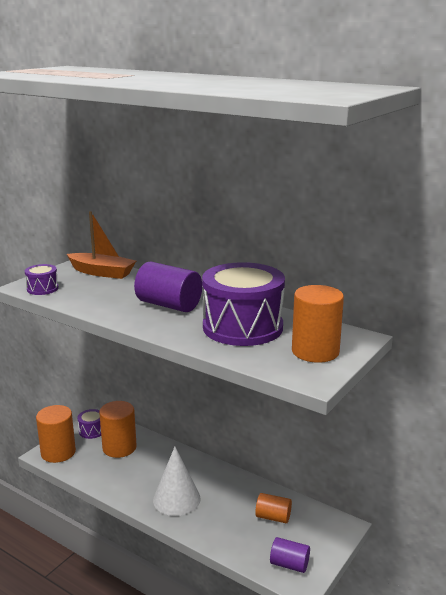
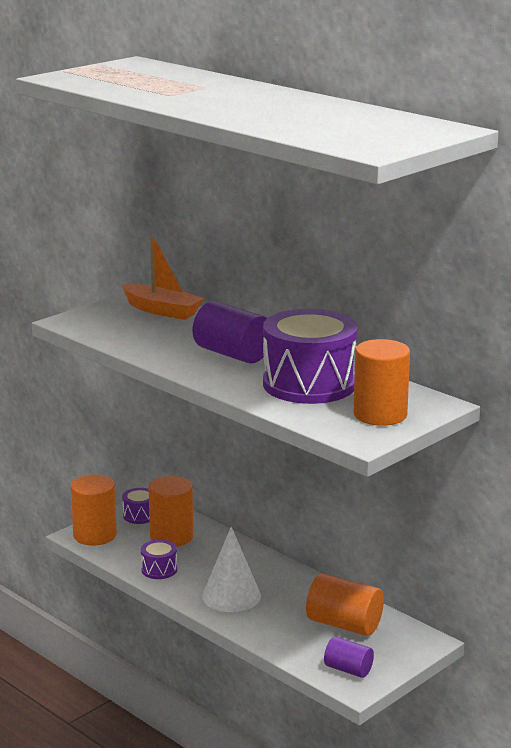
camera: 10 degrees right, 0 degrees up
purple drum [25,264,59,295] -> purple drum moved to [141,540,177,579]
orange cylinder [255,493,292,523] -> orange cylinder [306,573,384,636], size x1.65

